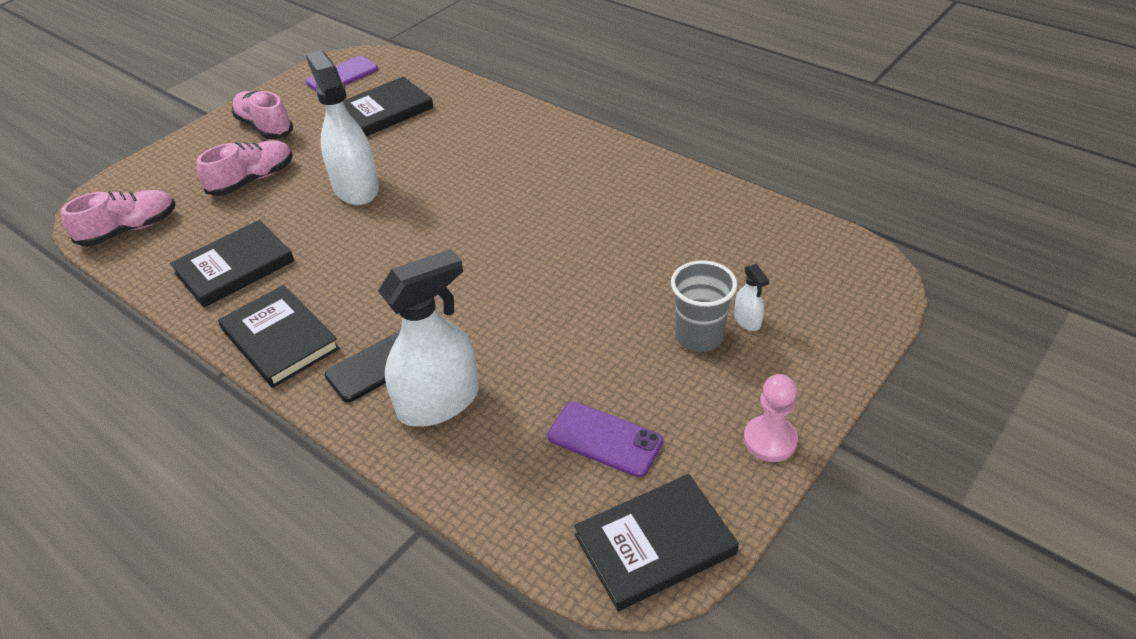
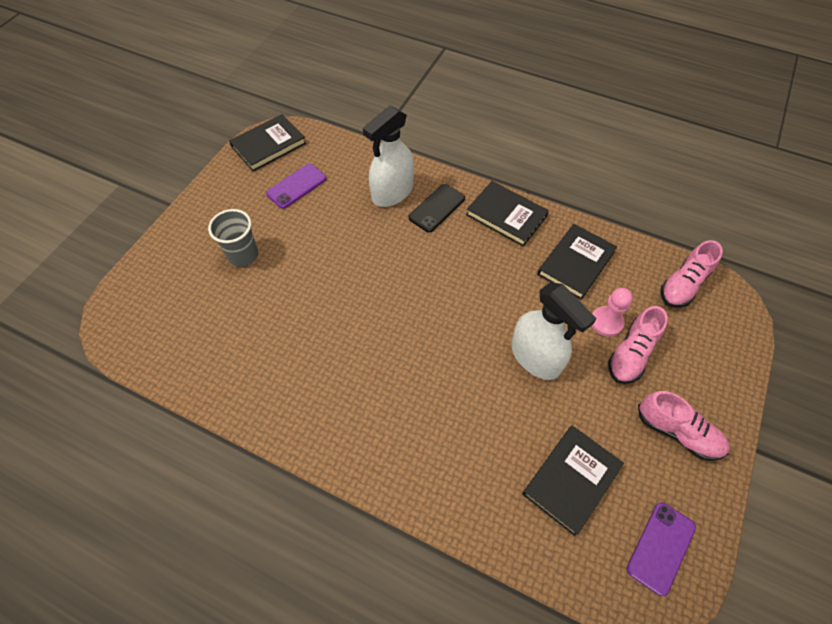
camera: 165 degrees right, 15 degrees up
purple phone [548,402,663,477] -> purple phone turned 60 degrees counterclockwise [266,164,326,209]
white spray bottle [734,264,769,331] -> none
pink pawn [744,374,798,462] -> pink pawn moved to [592,288,633,337]

